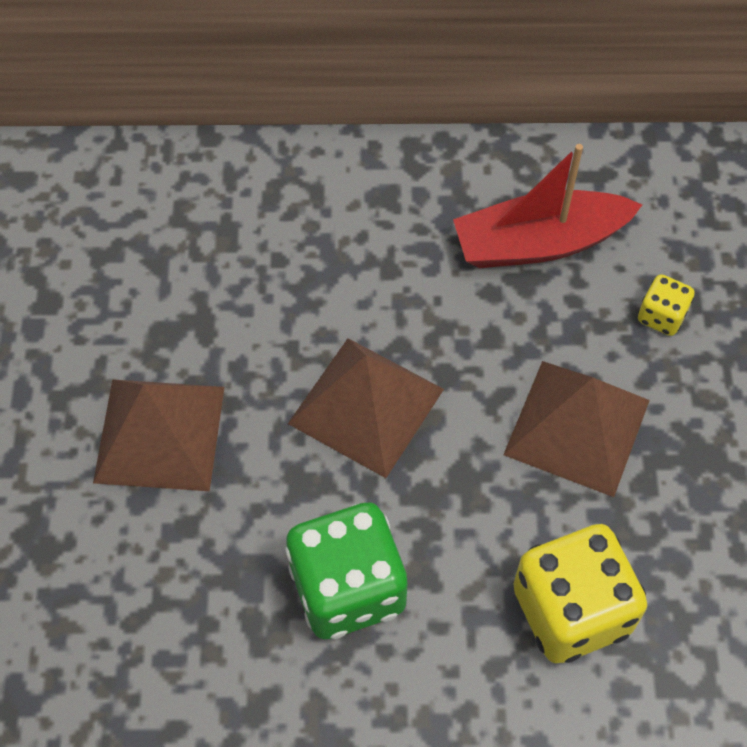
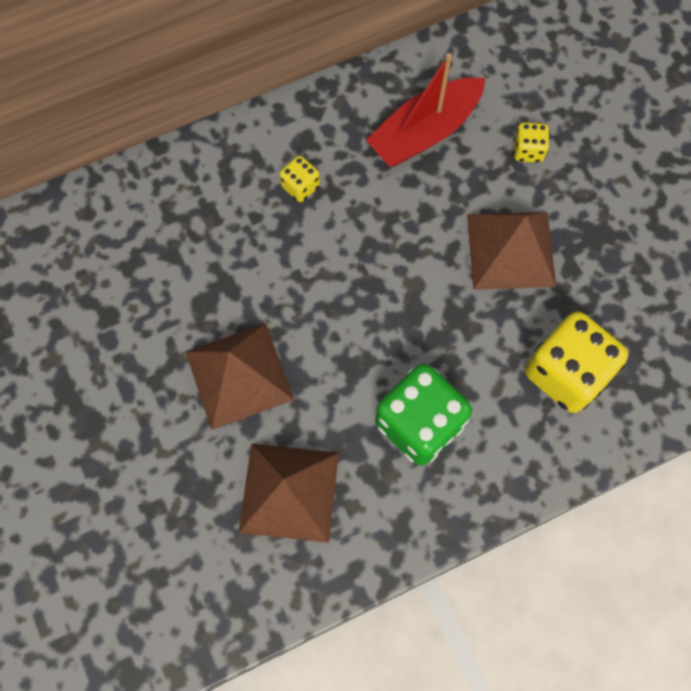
camera: 25 degrees left, 10 degrees up
brown pyramid [288,338,444,478] -> brown pyramid moved to [239,443,339,543]
none -> yellow dice [279,156,320,202]

